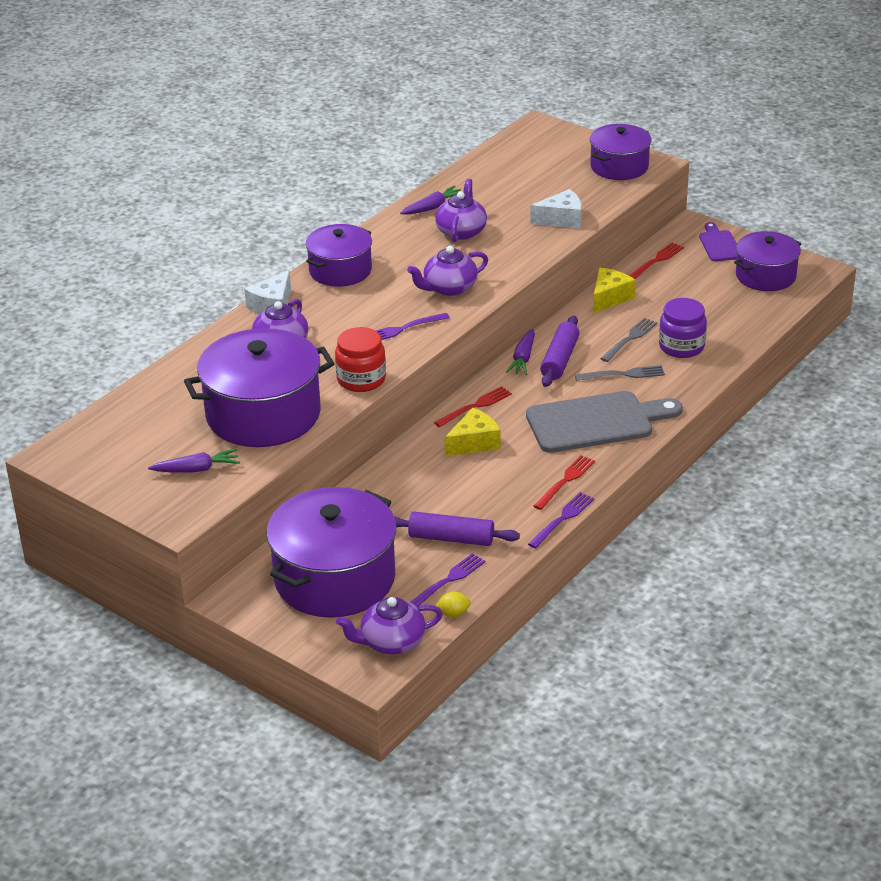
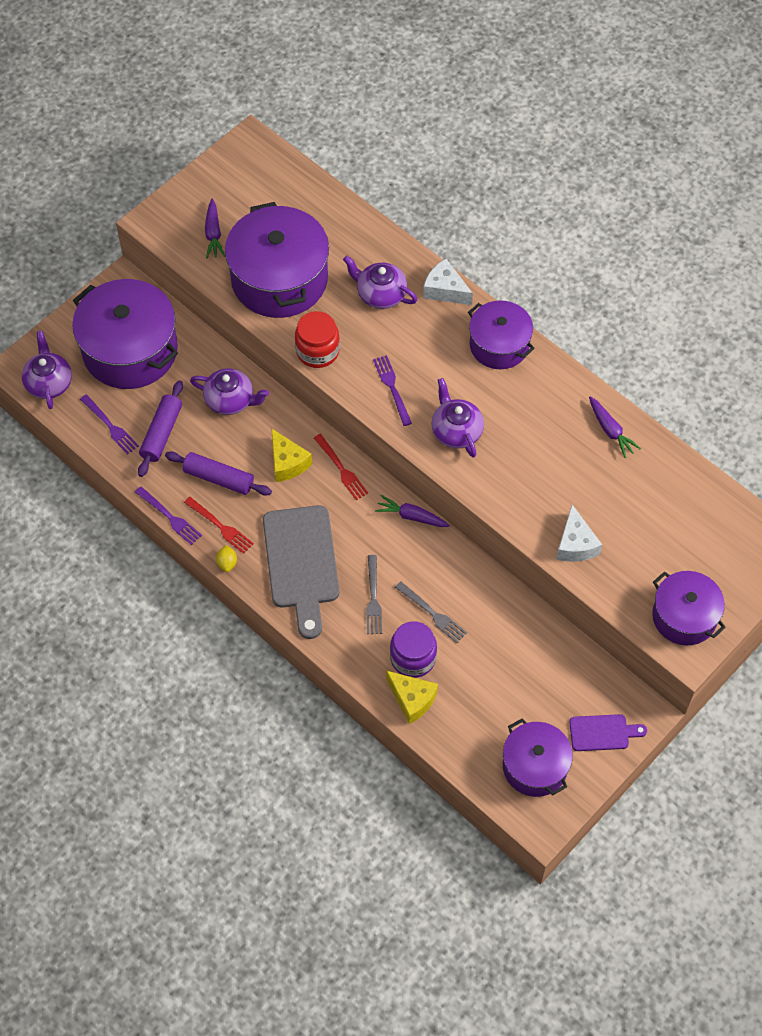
camera: 95 degrees right, 25 degrees up
purple teapot [435,179,487,242] -> purple teapot moved to [190,368,269,415]
yellow lemon [435,592,471,617] -> yellow lemon moved to [216,545,237,572]
purple rolling pin [540,316,580,387] -> purple rolling pin moved to [165,451,272,496]
yellow cheese [593,268,636,313] -> yellow cheese moved to [386,670,438,724]
red fork [629,242,684,279] -> none

